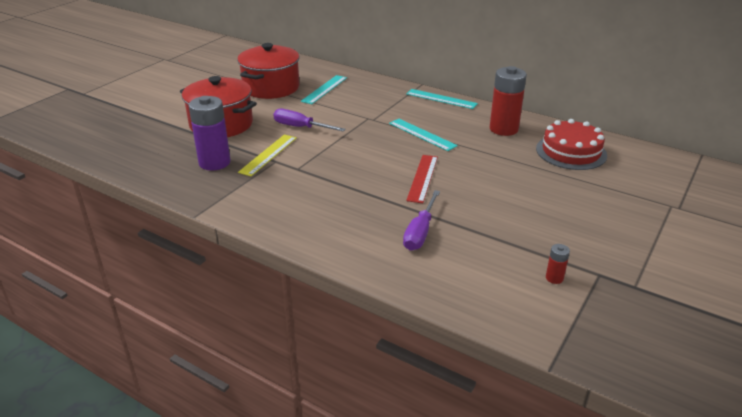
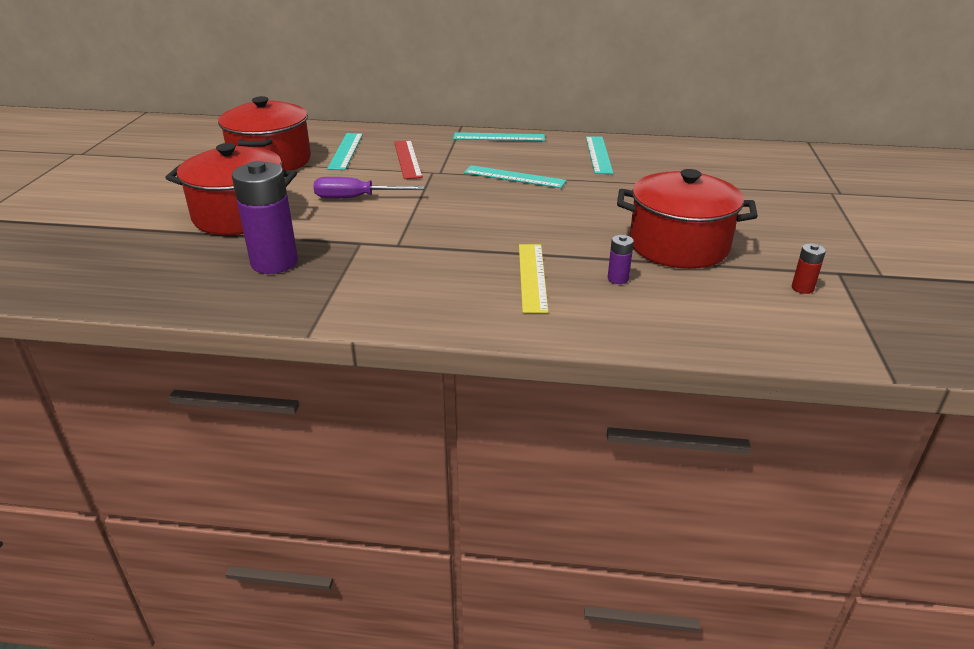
camera: 25 degrees left, 0 degrees up
yellow ruler [238,135,297,176] -> yellow ruler moved to [519,244,548,313]
purple screwdriver [403,190,440,251] -> purple battery [608,235,634,284]
red ruler [406,155,438,203] -> red ruler moved to [394,140,423,179]
red battery [490,66,527,136] -> turquoise ruler [586,136,613,174]
red cake [536,119,607,170] -> none
none -> red pot [617,169,758,269]

